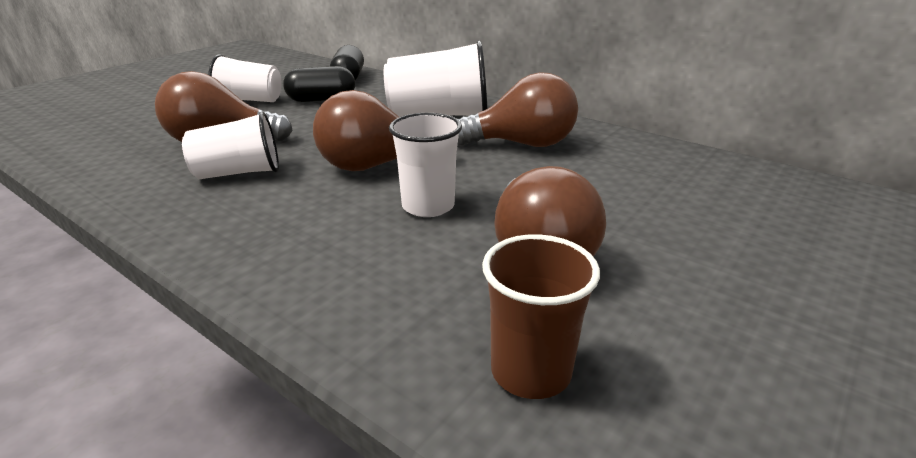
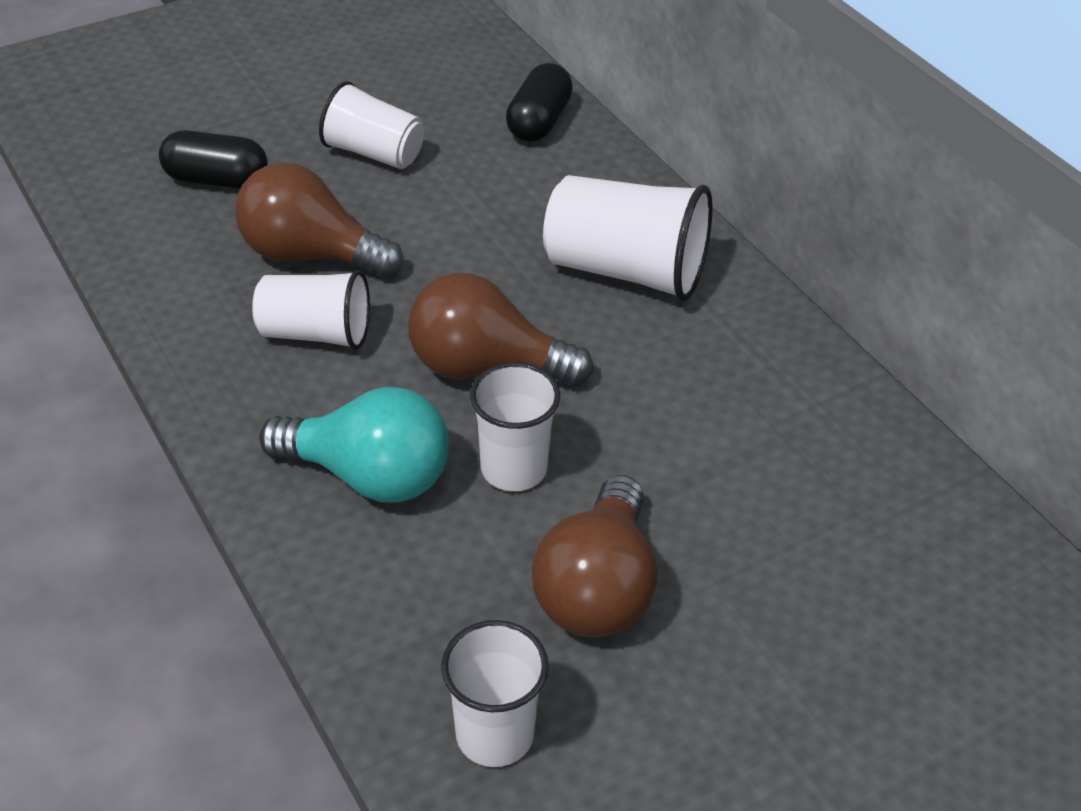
camera: 20 degrees right, 15 degrees up
black capsule [283,66,355,102] -> black capsule moved to [159,130,268,189]
brown light bulb [456,72,578,147] -> none
brown cup [482,234,600,399] -> white cup [441,620,549,767]
none -> turquoise light bulb [259,387,449,503]

